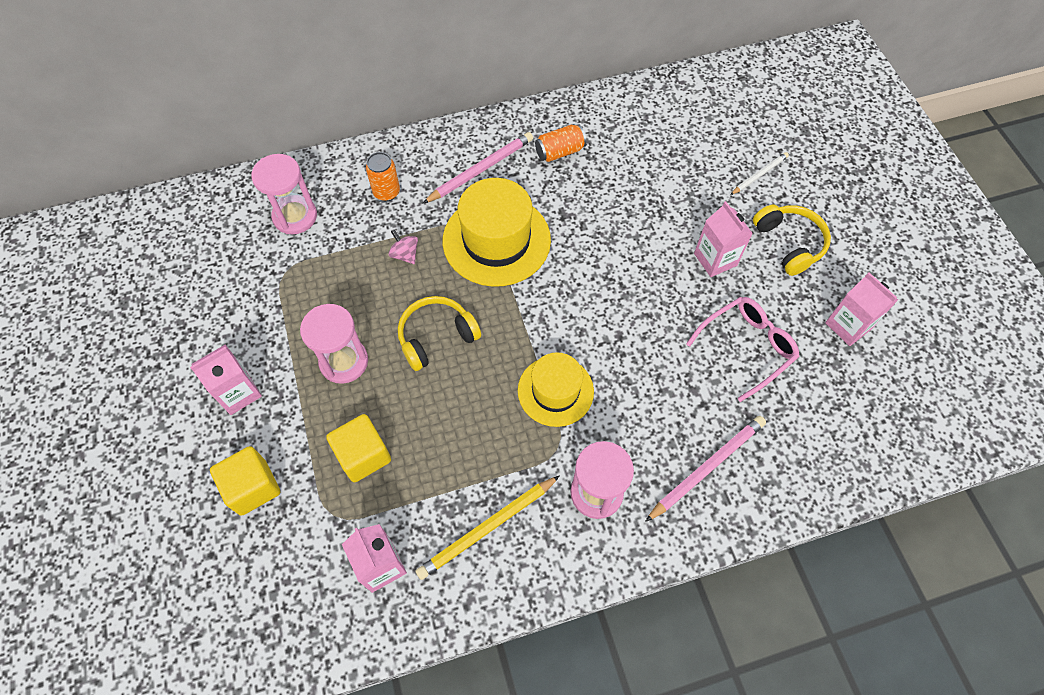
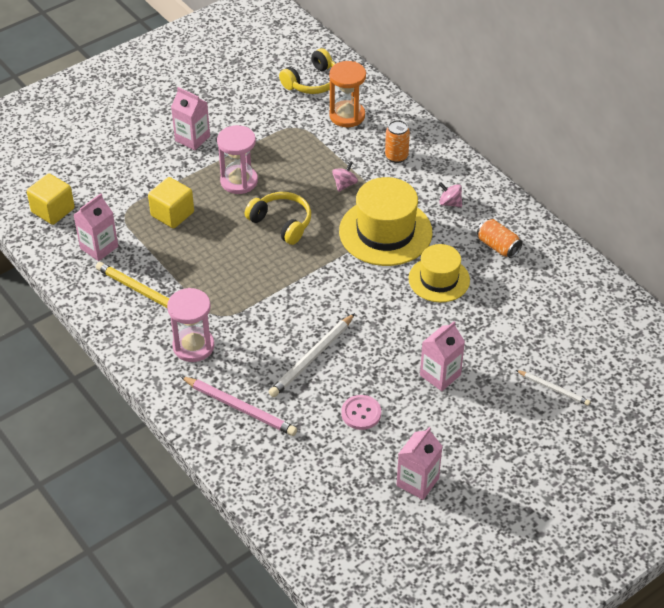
camera: 70 degrees right, 15 degrees down
yellow cube [210,446,280,516] -> yellow cube moved to [27,173,75,225]
pink hourglass [251,154,317,234] -> orange hourglass [329,61,366,127]
pink pencil [423,132,533,203] -> pink spinning top [439,182,462,207]
yellow hat [518,352,594,427] -> yellow hat moved to [408,244,470,303]
pink glasses [686,297,800,402] -> pink button [341,395,381,430]
yellow headphones [753,205,831,276] -> yellow headphones moved to [279,48,335,94]
none -> white pencil [269,313,355,397]

